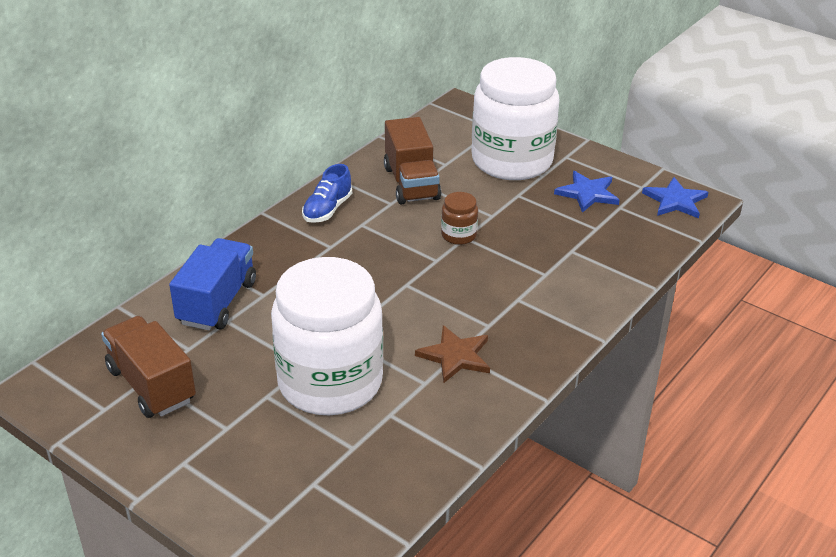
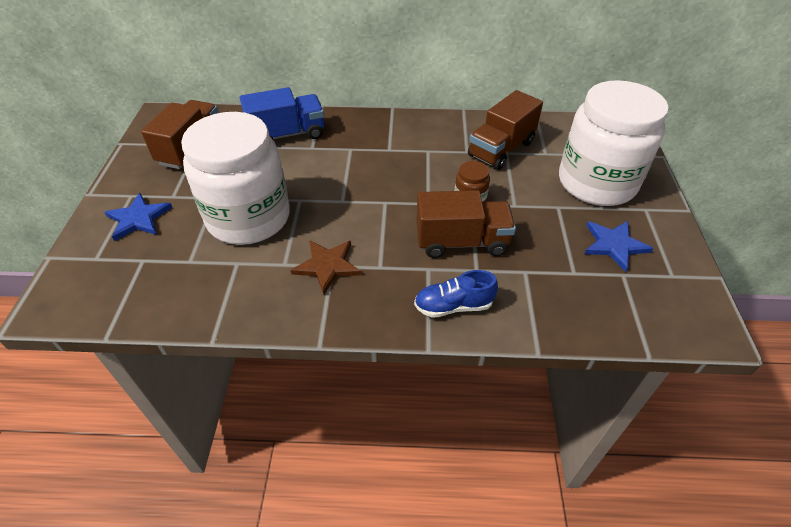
camera: 55 degrees right, 10 degrees up
blue shoe [302,164,352,223] -> blue shoe moved to [414,270,498,318]
blue star [642,177,708,218] -> blue star moved to [104,193,172,241]
none -> brown truck [416,190,516,258]

